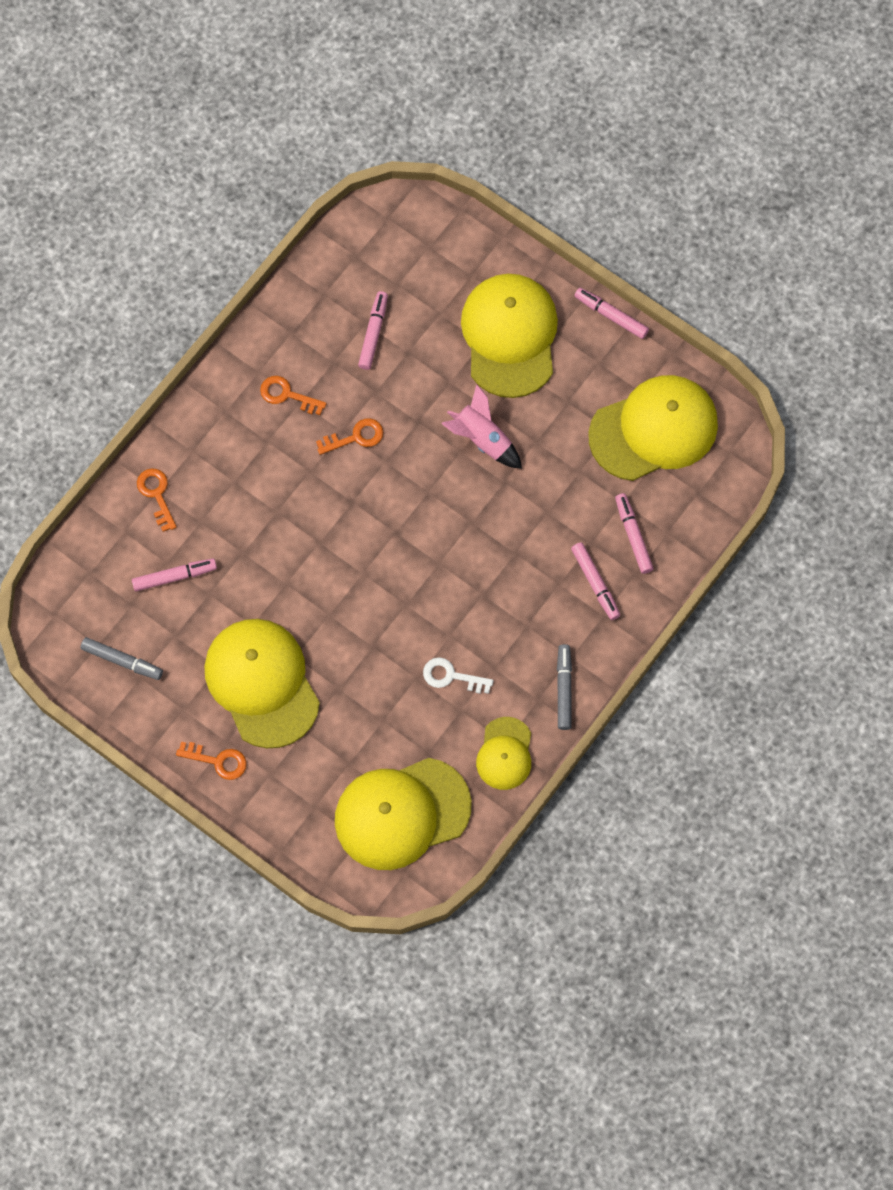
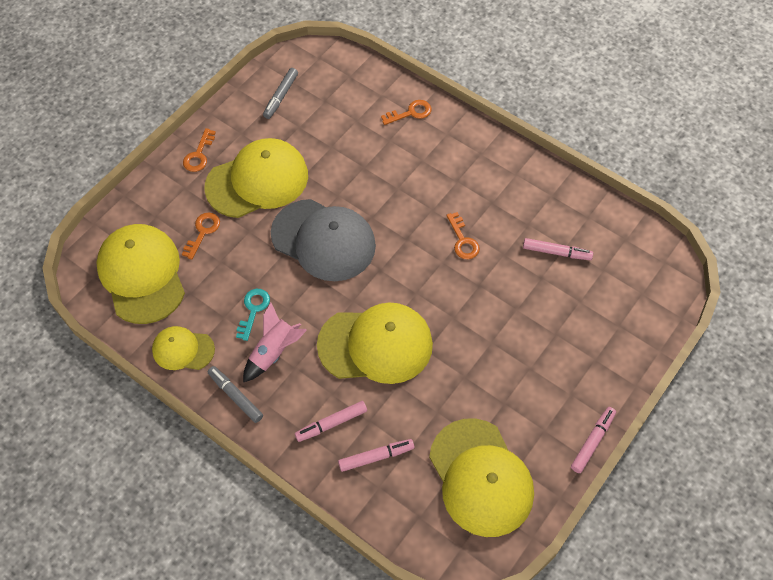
camera: 90 degrees right, 10 degrees down
pink marker [132,558,217,591] -> none
orange key [260,376,327,415] -> orange key moved to [182,212,220,260]
white key [423,657,494,694] -> turquoise key [236,289,270,341]
pink rocket [441,385,522,469] -> pink rocket moved to [243,302,307,382]
yellow cap [461,274,558,398] -> yellow cap moved to [317,303,433,384]
grey marker [557,644,572,730] -> grey marker turned 135 degrees counterclockwise [207,366,263,423]
none -> grey cap [271,199,376,281]

